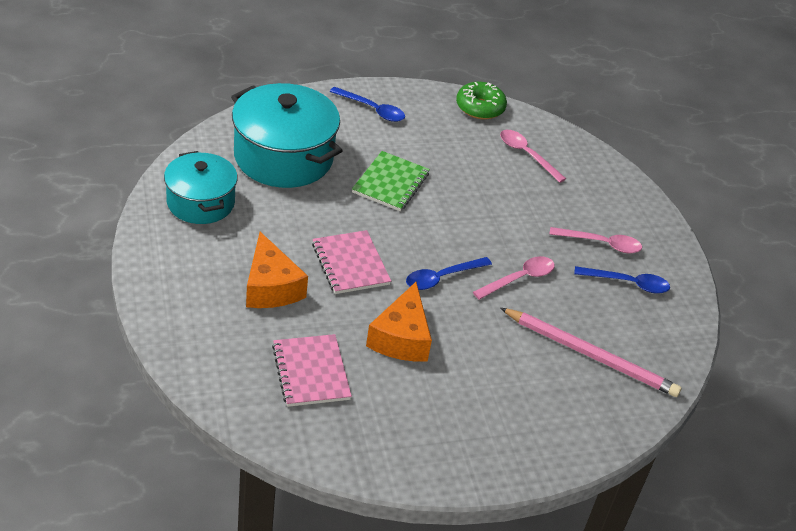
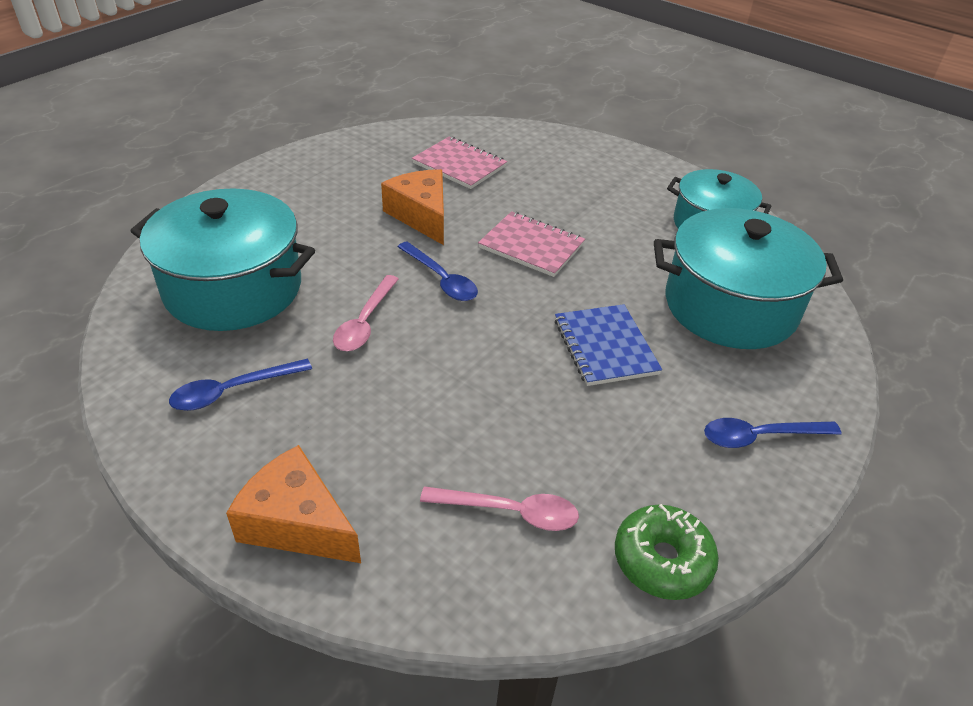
camera: 145 degrees right, 0 degrees up
orange cheese [246,232,308,308] -> orange cheese moved to [226,445,361,563]
green notebook [352,151,430,211] -> blue notebook [555,304,662,386]
blue spoon [406,257,492,290] -> blue spoon turned 120 degrees clockwise [398,242,478,301]
pink pencil [500,308,682,397] -> turquoise pot [131,188,315,331]
pink spoon [549,227,642,253] -> none

